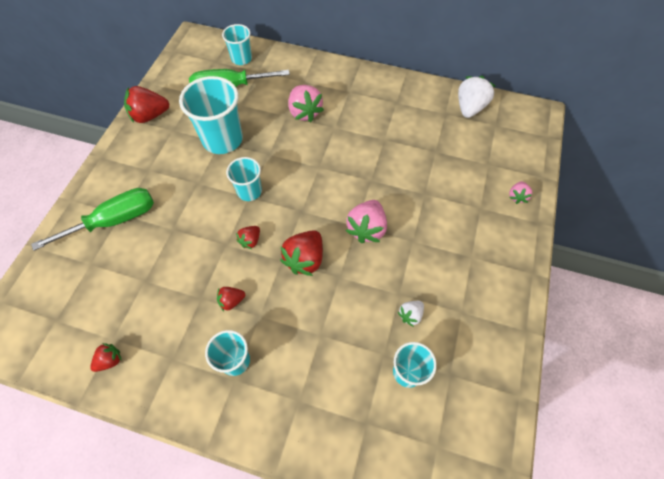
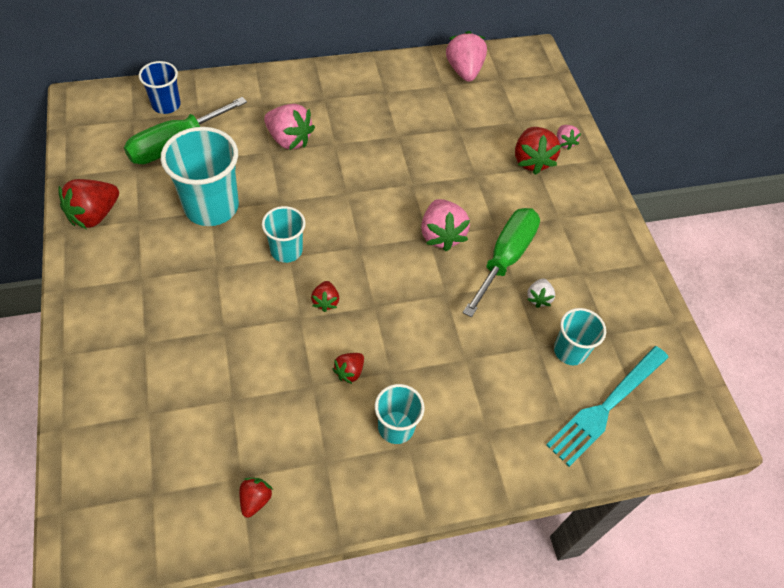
camera: 35 degrees left, 5 degrees down
green screwdriver [31,188,154,251] -> green screwdriver moved to [463,208,540,318]
turquoise cup [222,24,252,65] -> blue cup [139,61,181,114]
red strawberry [280,230,323,276] -> red strawberry moved to [515,127,561,175]
white strawberry [458,76,495,118] -> pink strawberry [446,31,487,82]
none -> turquoise fork [546,346,669,467]

